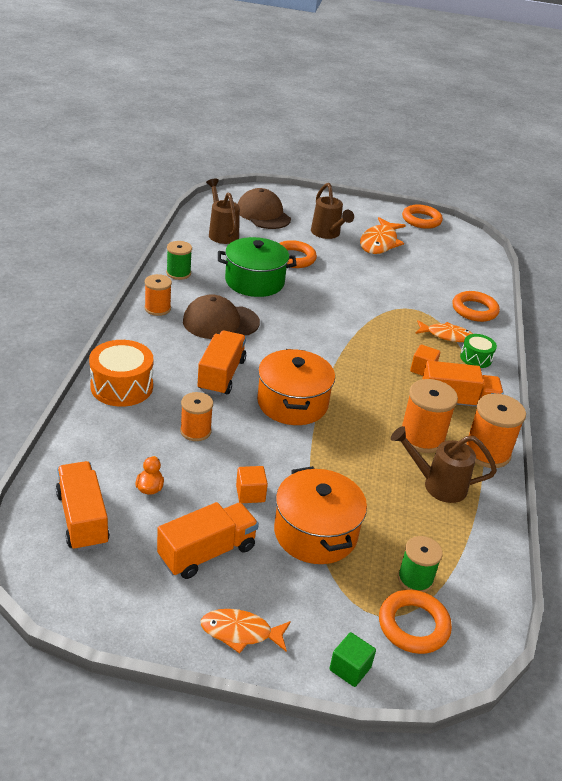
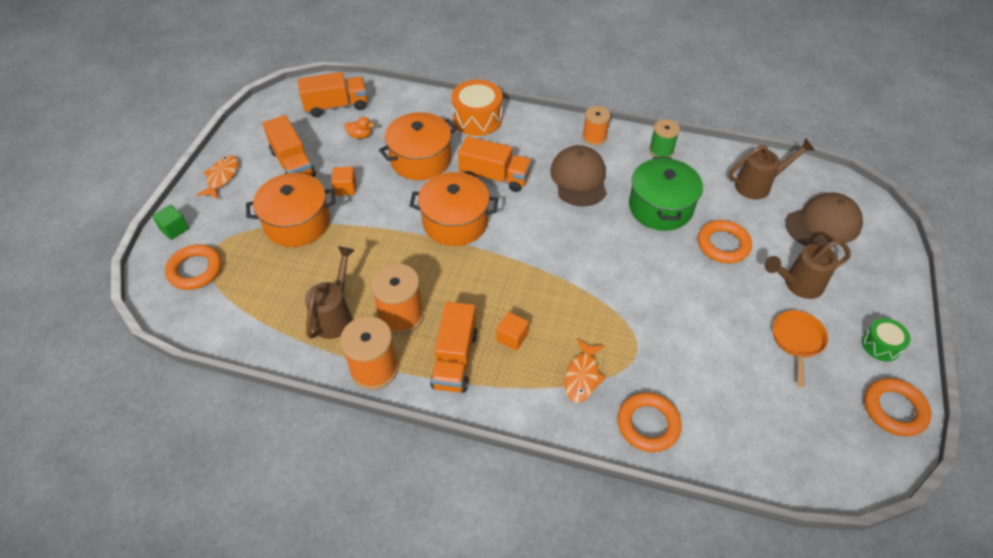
camera: 100 degrees right, 15 degrees up
orange spool [180,392,213,441] -> orange pot [379,112,457,180]
orange fish [360,217,406,254] -> orange pan [773,310,828,387]
green spool [398,536,443,592] -> none
green drum [460,334,497,368] -> green drum moved to [862,318,910,361]

